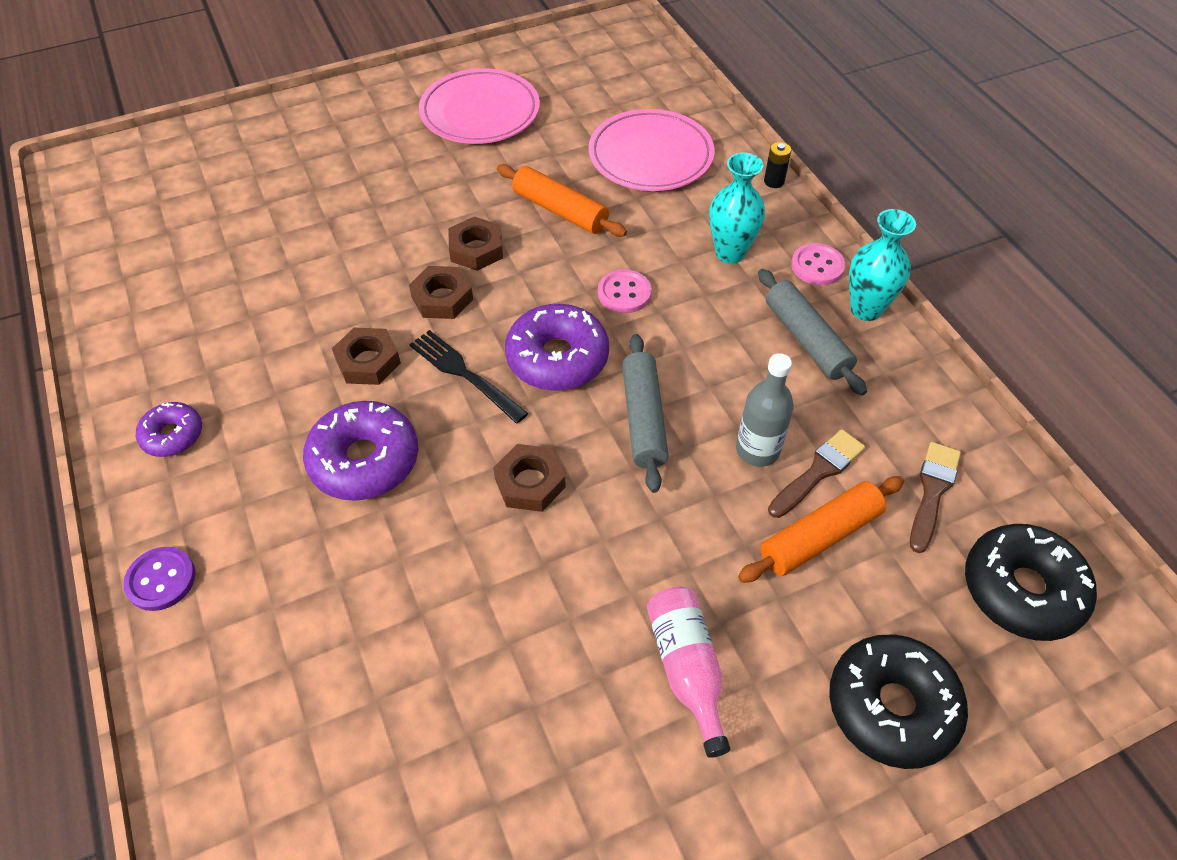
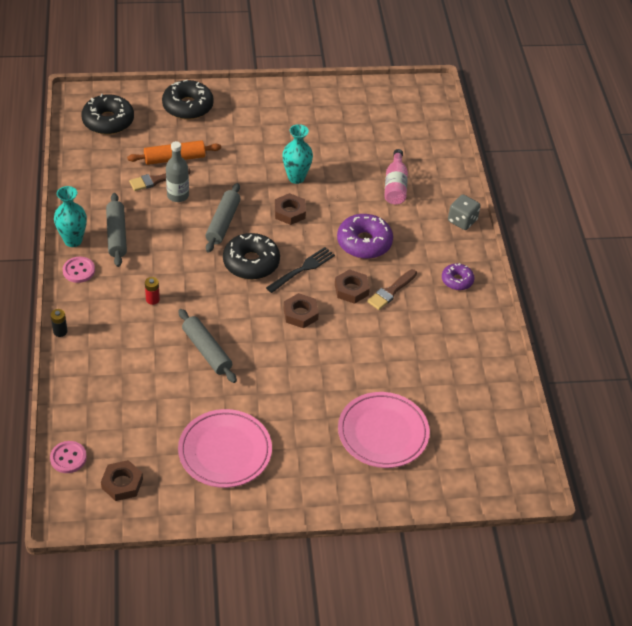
camera: 165 degrees left, 5 degrees down
purple button [123,547,196,611] -> grey dice [448,195,481,230]
black fork [409,330,528,423] -> black fork turned 105 degrees counterclockwise [266,247,335,293]
brown nut [448,216,503,271] -> brown nut moved to [101,460,143,501]
orange rolling pin [497,164,627,237] -> grey rolling pin [178,309,237,383]
purple donut [505,304,609,391] -> black donut [223,233,280,280]
pink plate [588,109,715,191] -> pink plate moved to [338,392,430,468]
pink button [598,269,652,313] -> pink button moved to [50,441,87,473]
pink bottle [647,587,730,758] -> pink bottle moved to [384,149,408,205]
turquoise vase [709,153,765,264] -> turquoise vase moved to [282,124,313,184]
brown brush [910,442,961,553] -> brown brush moved to [367,269,417,310]
none -> red battery [145,277,160,305]

